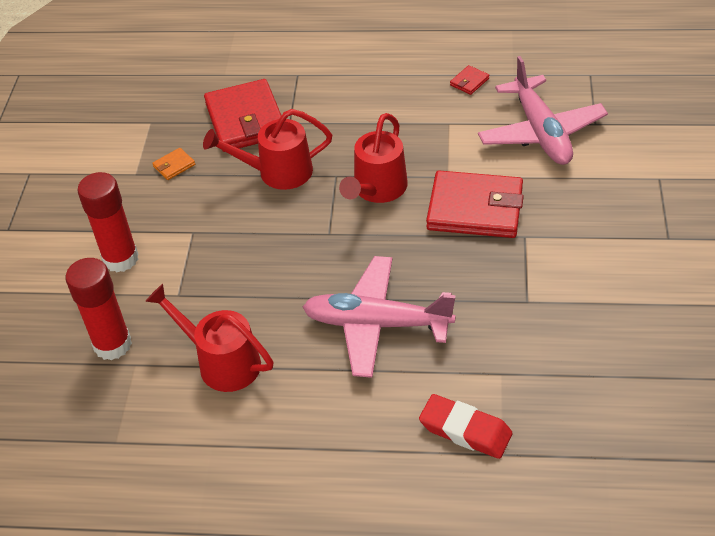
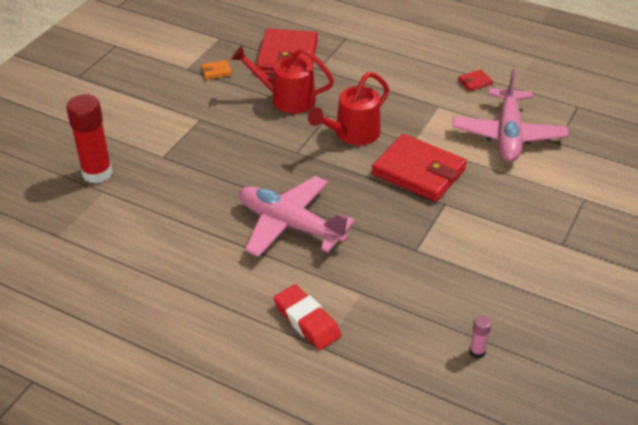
camera: 20 degrees right, 5 degrees down
red glue stick [77,172,139,272] -> none
red watering can [145,284,273,392] -> none
none -> pink glue stick [469,315,492,359]

